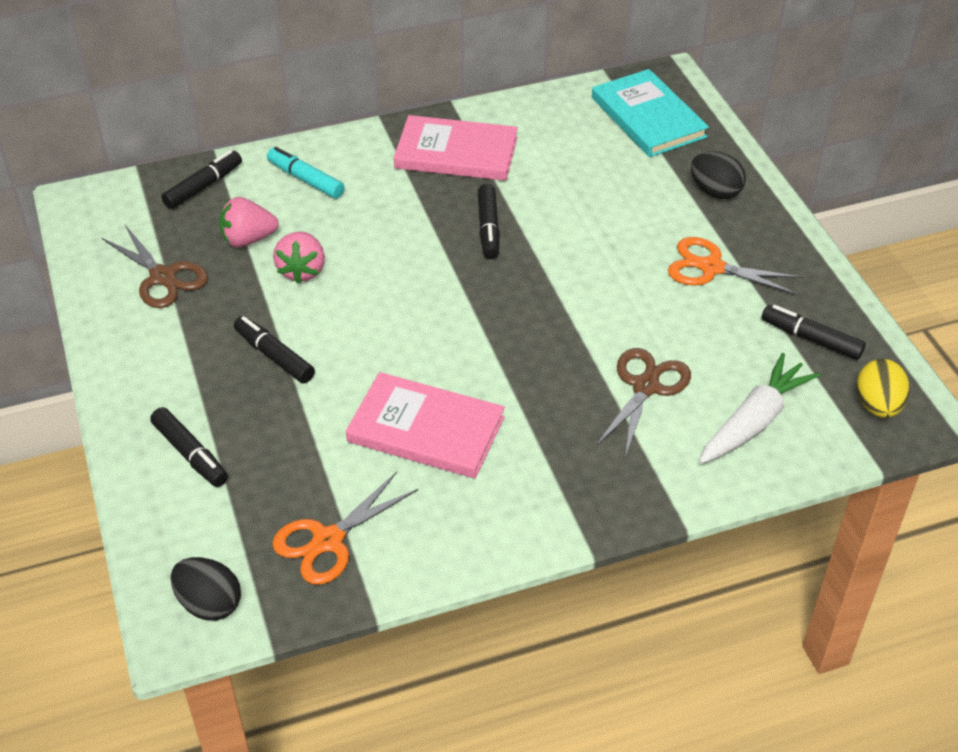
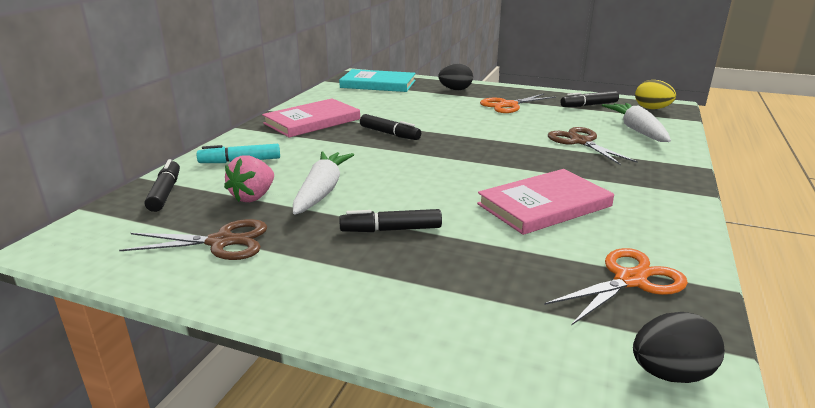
camera: 50 degrees left, 20 degrees down
black marker [150,407,228,487] -> none
orange scissors [272,472,418,585] -> orange scissors turned 120 degrees counterclockwise [544,248,688,326]
pink strawberry [273,232,325,284] -> white carrot [293,151,354,215]

